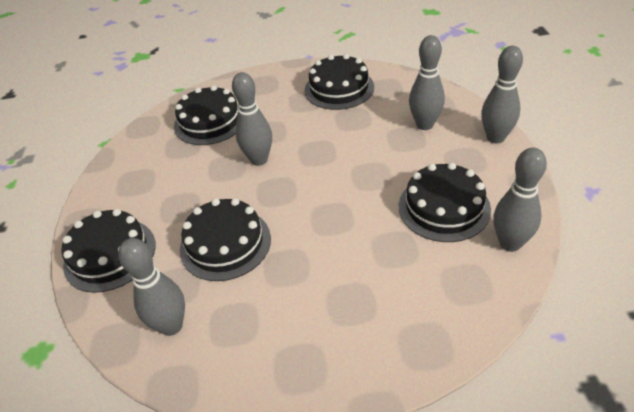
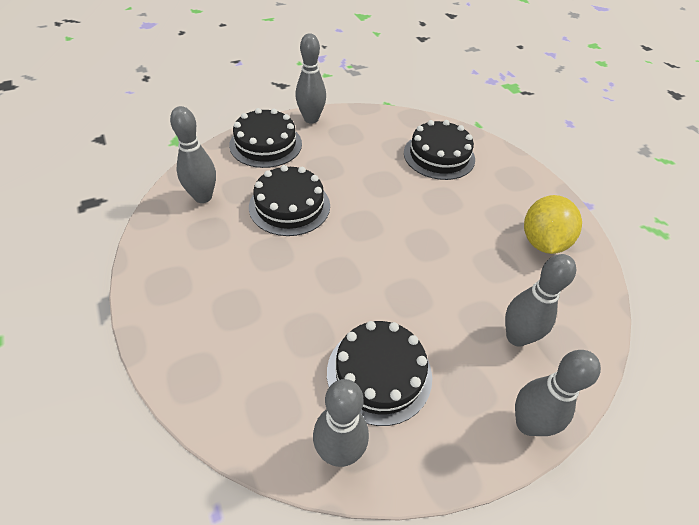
camera: 65 degrees right, 5 degrees up
grey bowling pin [232,72,272,166] -> grey bowling pin moved to [295,33,326,123]
black cake [304,54,374,110] -> yellow lemon [524,195,582,254]

